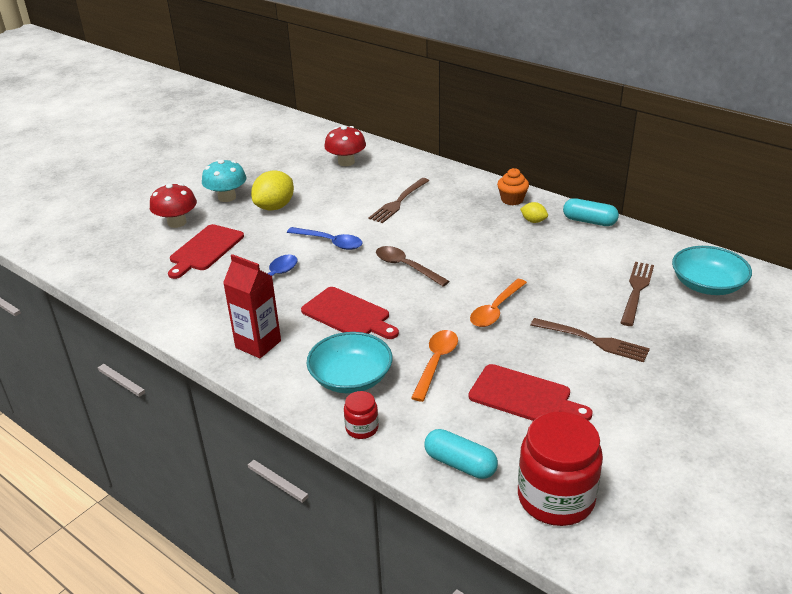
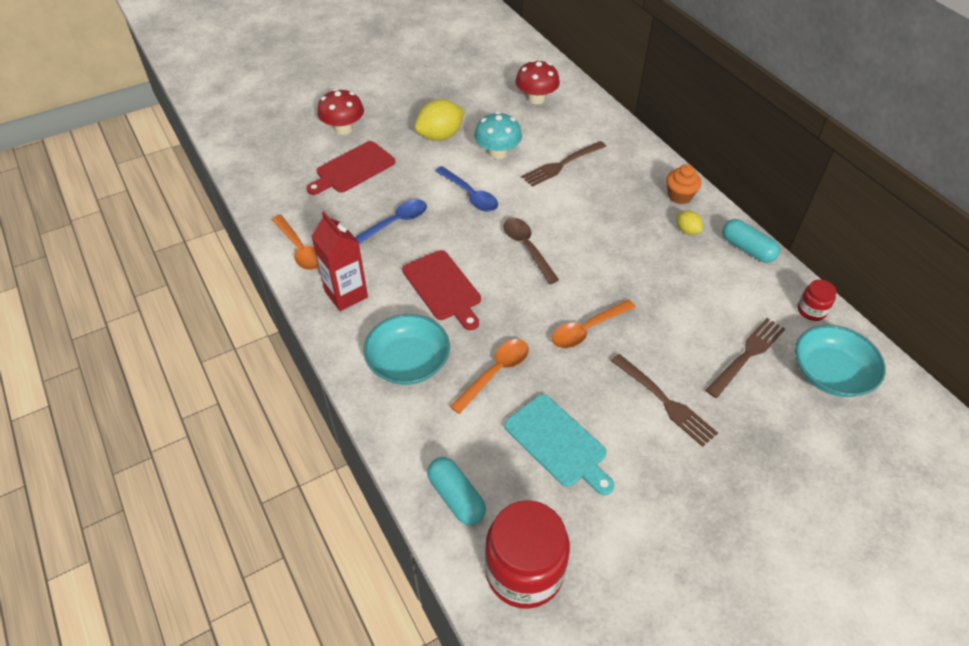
camera: 20 degrees right, 15 degrees up
turquoise mushroom [202,159,246,202] -> turquoise mushroom moved to [474,111,522,159]
red jar [344,391,379,439] -> red jar moved to [797,280,837,321]
red cutting board [469,364,593,421] -> turquoise cutting board [504,394,615,495]
none -> orange spoon [272,215,319,270]

